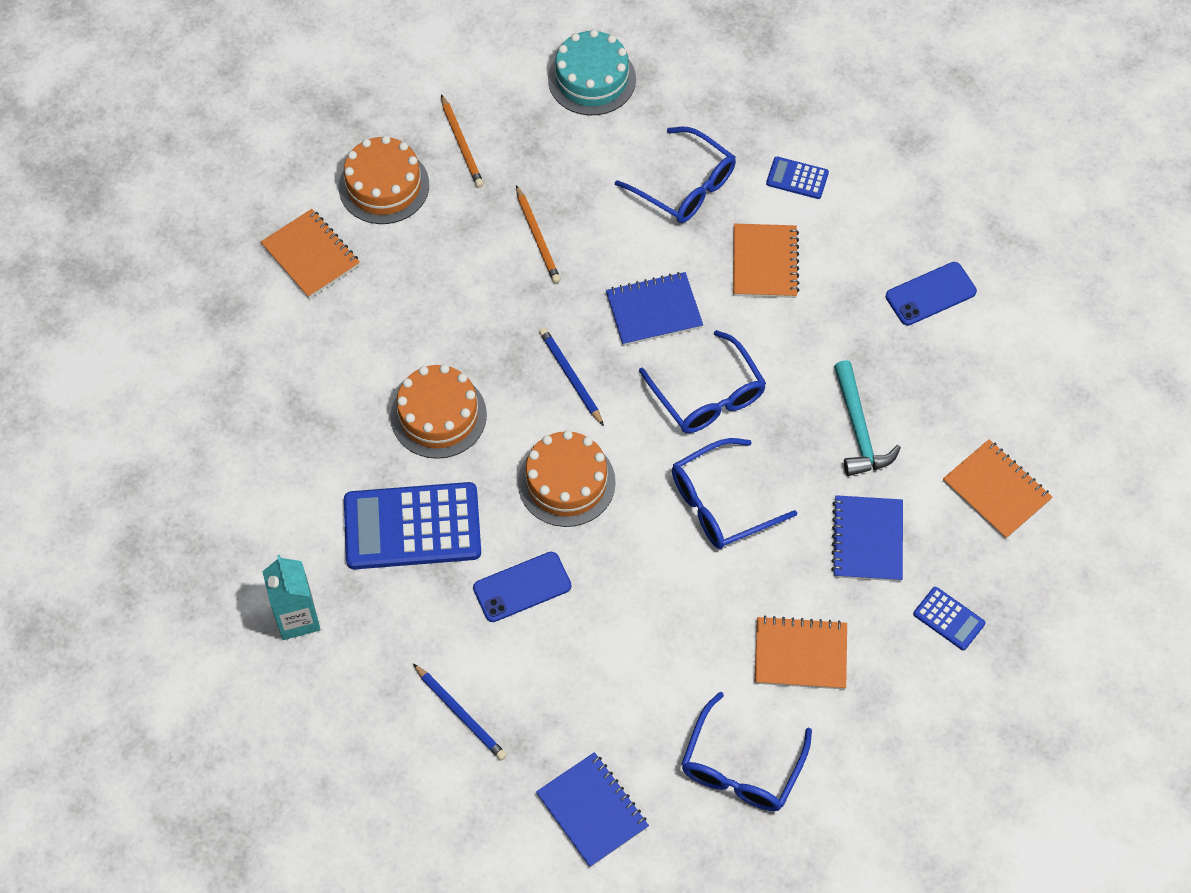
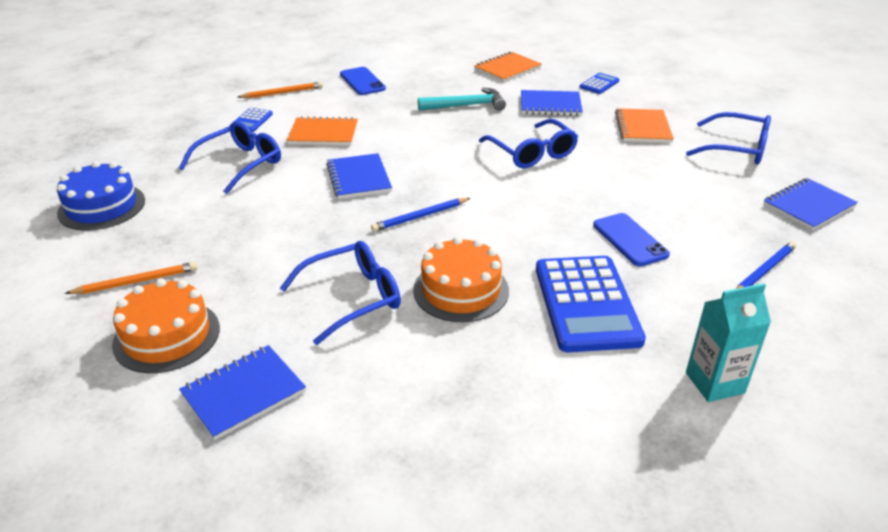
camera: 90 degrees left, 25 degrees down
orange notebook [261,209,360,298] -> blue notebook [179,345,306,440]
orange pencil [516,185,561,283] -> orange pencil moved to [238,82,323,98]
orange cake [518,430,616,527] -> none
turquoise cake [548,29,636,115] -> blue cake [57,161,145,231]
blue glasses [639,330,766,433] -> blue glasses moved to [280,241,401,345]

